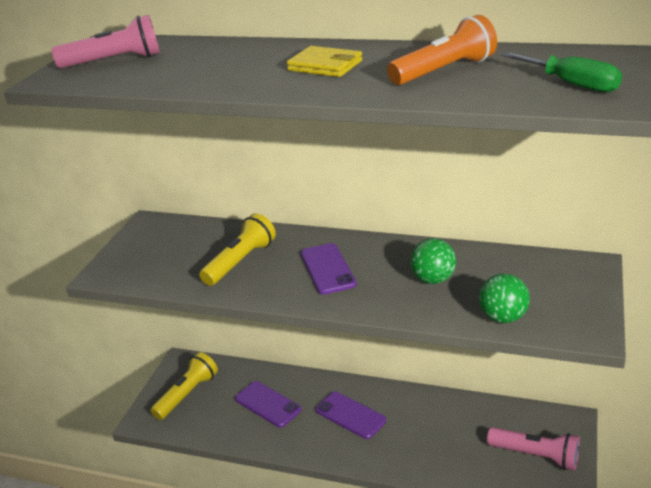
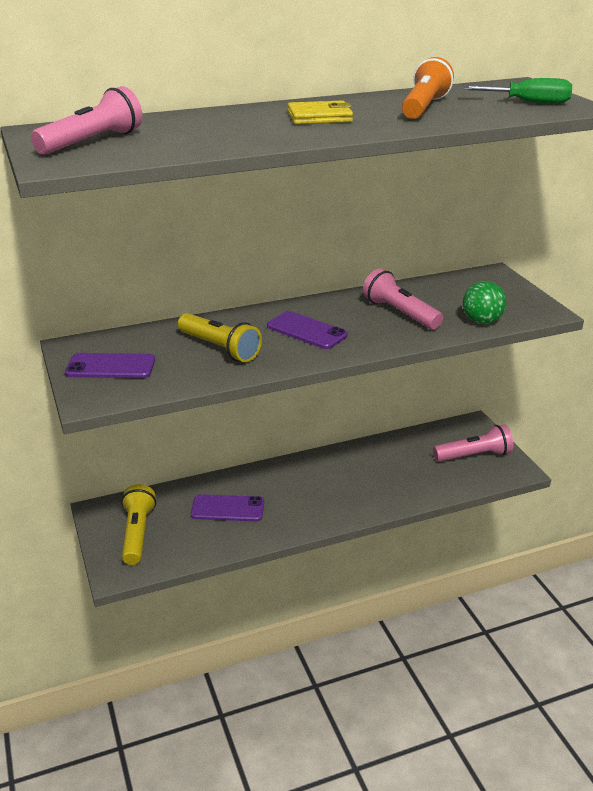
camera: 40 degrees left, 0 degrees up
yellow flashlight [199,213,276,286] -> yellow flashlight turned 135 degrees clockwise [178,313,262,362]
purple phone [316,392,386,439] -> purple phone moved to [65,353,155,378]
green ball [410,238,456,284] -> pink flashlight [363,268,443,329]

